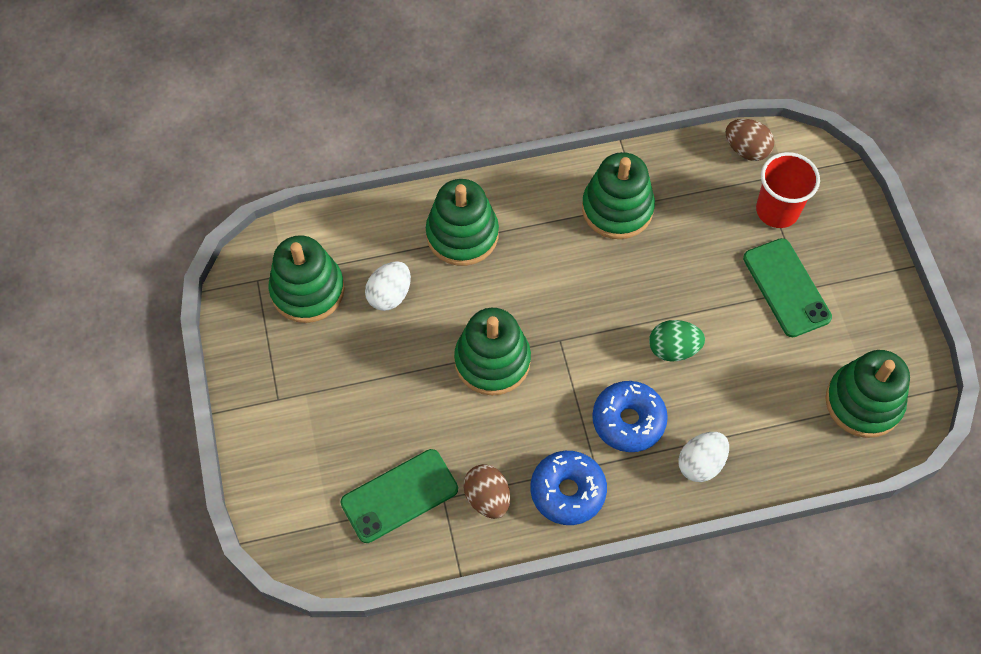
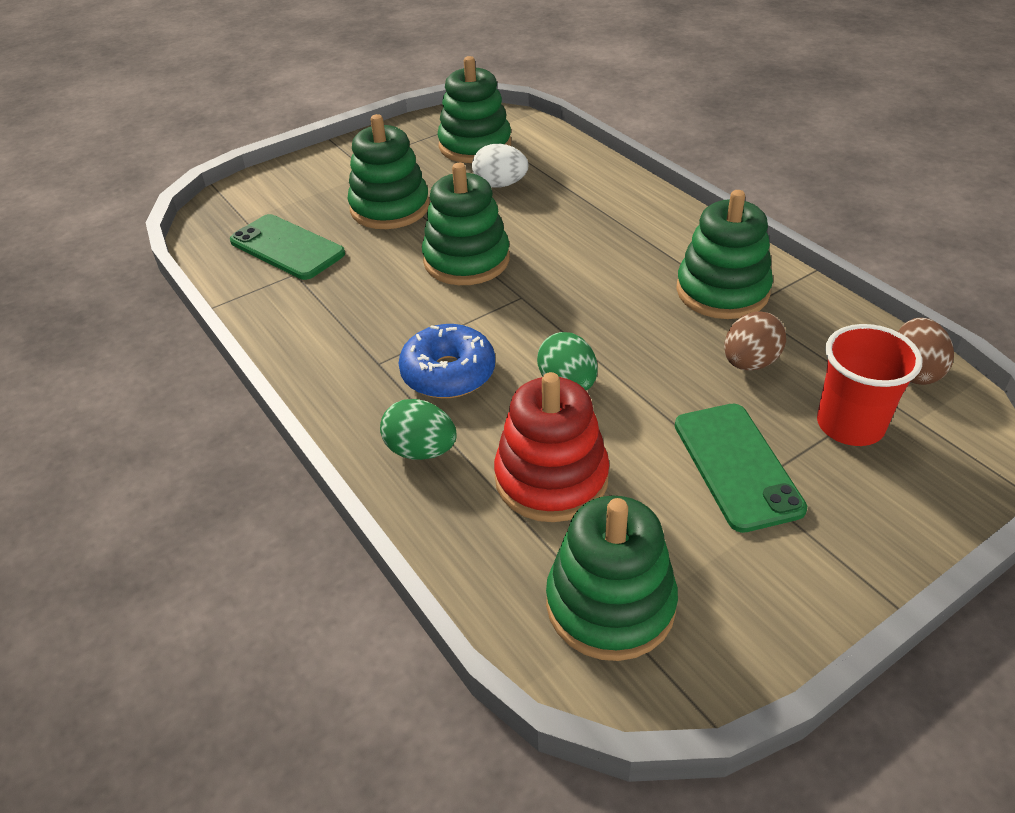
camera: 70 degrees right, 20 degrees down
green stacking toy [426,179,499,266] -> green stacking toy moved to [347,114,429,229]
brown egg [463,464,510,519] -> brown egg moved to [724,311,786,371]
blue donut [530,451,607,525] -> none
white egg [678,432,729,482] -> green egg [380,399,457,460]
green phone [743,238,832,337] -> green phone turned 60 degrees counterclockwise [675,404,807,533]
none -> red stacking toy [494,372,609,522]

